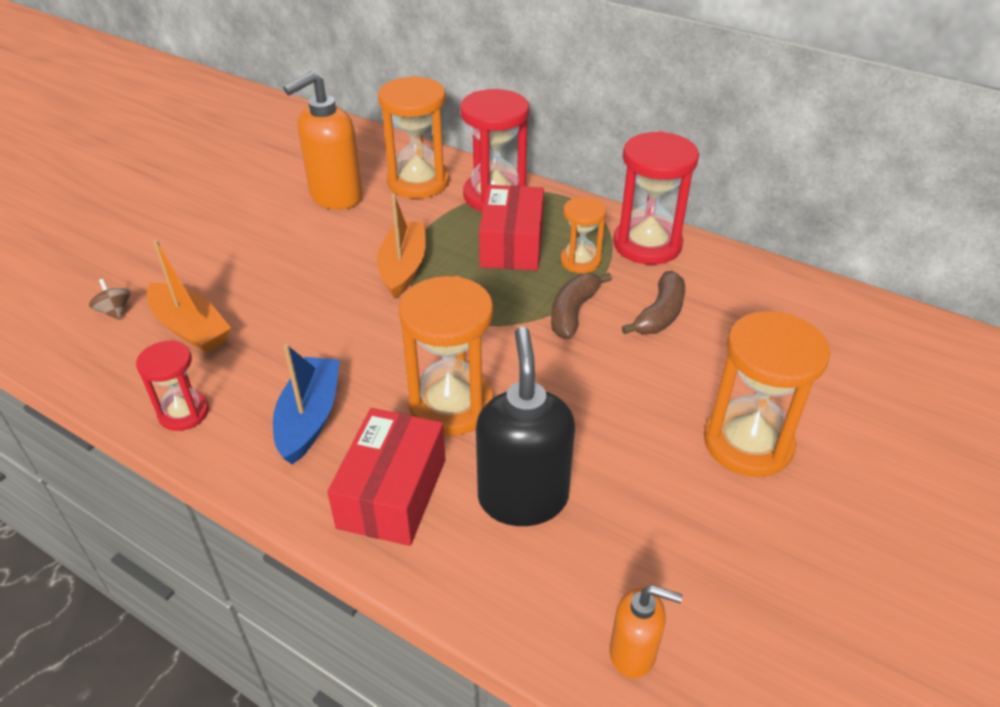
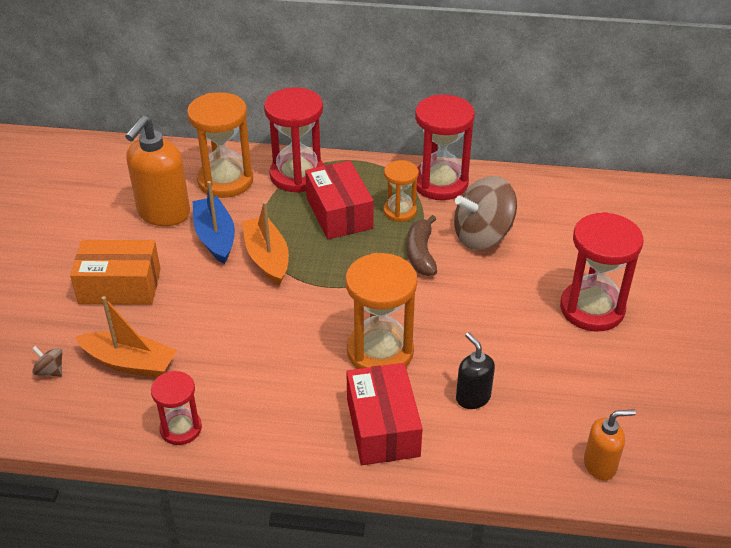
camera: 25 degrees left, 0 degrees up
blue boat [273,344,340,464] -> blue boat moved to [193,181,235,264]
black soap dispenser [476,327,575,526] -> black soap dispenser [456,332,495,409], size x0.55
brown banana [622,271,685,334] -> brown spinning top [454,176,517,250]
orange hourglass [704,311,830,477] -> red hourglass [560,212,643,332]
none -> orange box [70,240,161,305]

